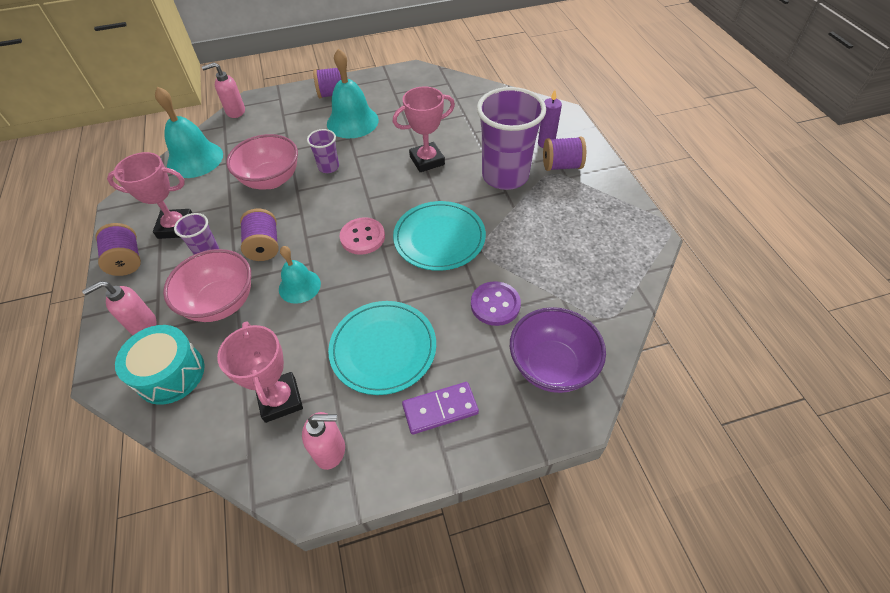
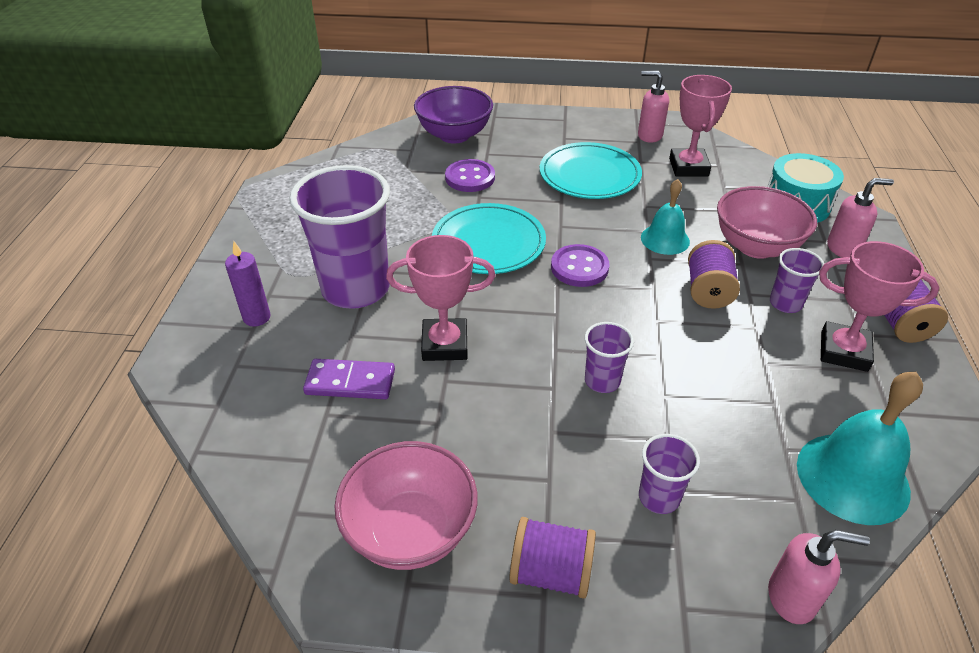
camera: 160 degrees left, 10 degrees down
pink bowl [226,134,298,189] -> pink bowl moved to [334,441,478,570]
turquoise bell [327,48,379,138] -> none
pink button [340,217,385,255] -> purple button [551,244,609,287]
purple domino [402,382,479,435] -> purple domino moved to [303,359,395,399]
purple spool [543,137,586,171] -> none
none -> purple cup [639,434,700,514]

